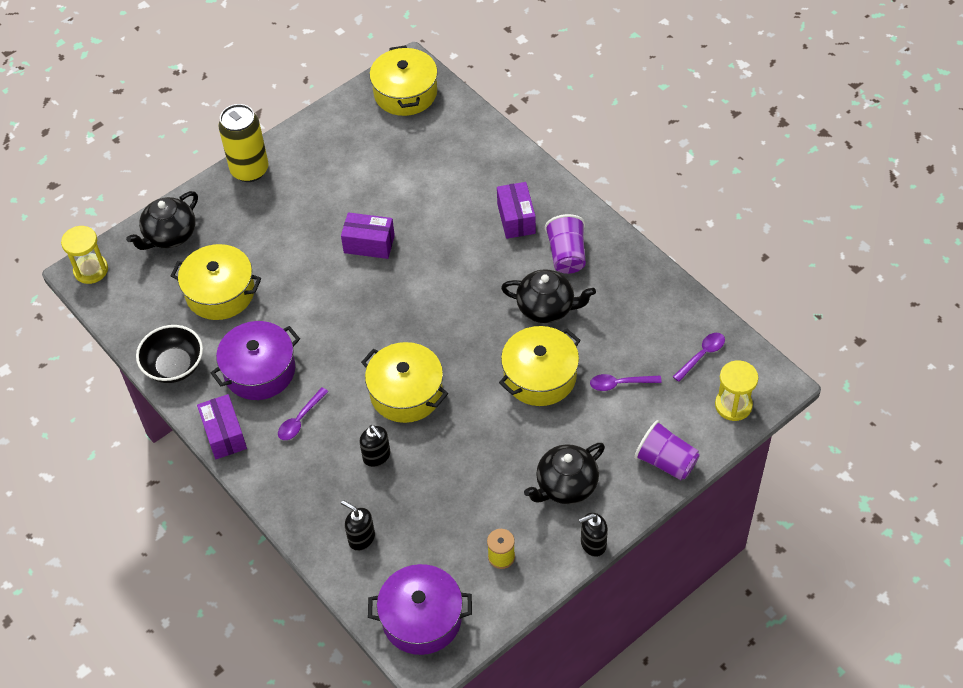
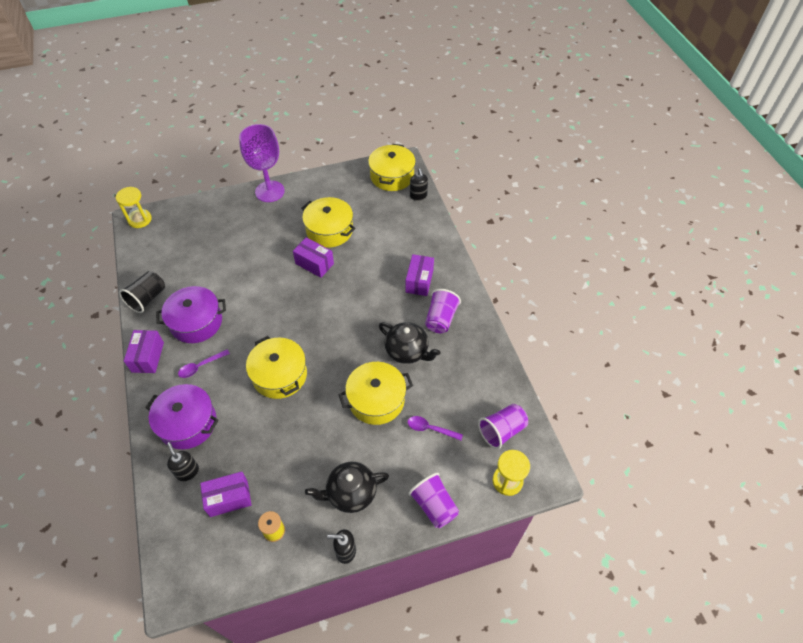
camera: 20 degrees right, 0 degrees up
black teapot [126,191,198,250] -> none
black bowl [136,325,203,383] -> black cup [119,271,165,313]
yellow pot [171,244,261,320] -> yellow pot moved to [301,197,356,248]
yellow can [218,104,269,182] -> purple goblet [239,124,285,202]
black soap dispenser [359,425,390,467] -> black soap dispenser moved to [410,169,428,201]
purple pot [368,564,472,655] -> purple pot moved to [145,384,219,449]
purple spoon [673,333,725,382] -> purple cup [478,404,528,449]
none -> purple box [200,472,251,517]

